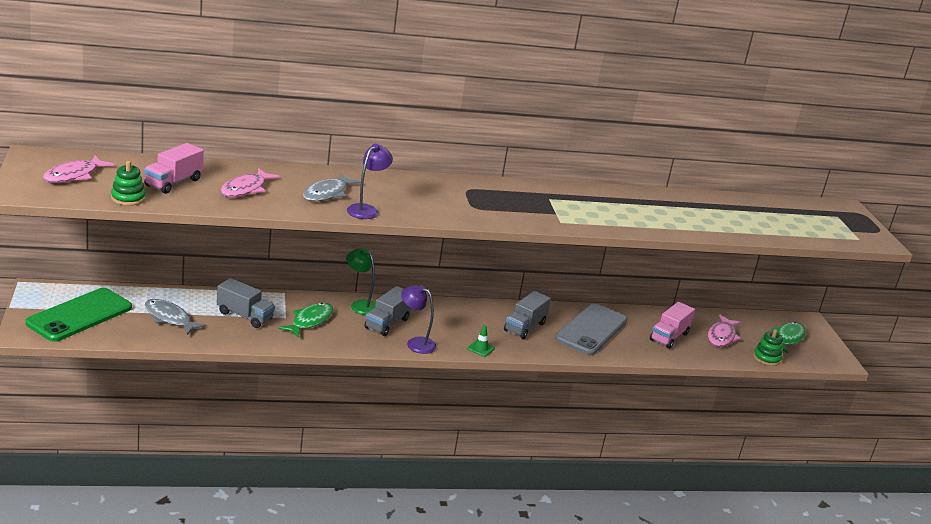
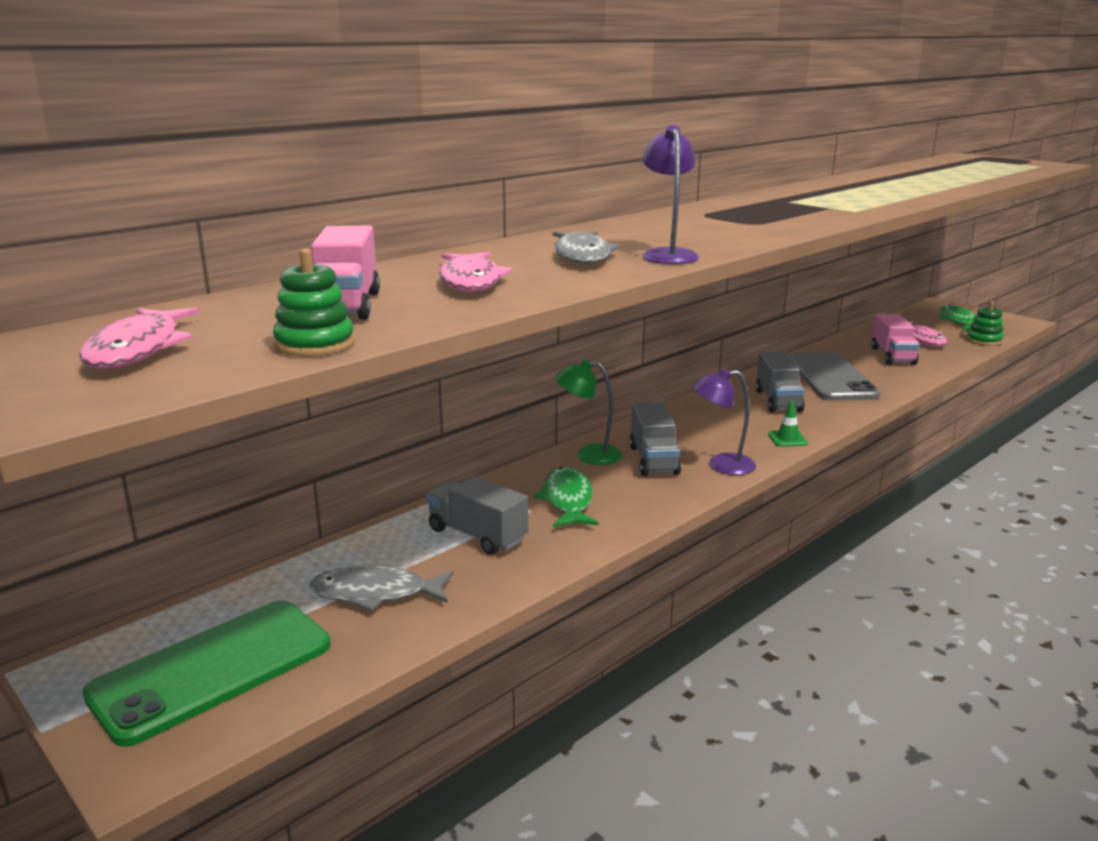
camera: 30 degrees left, 5 degrees down
green phone [26,288,132,342] -> green phone turned 45 degrees clockwise [82,600,331,747]
grey truck [217,278,275,328] -> grey truck turned 135 degrees counterclockwise [427,476,528,555]

